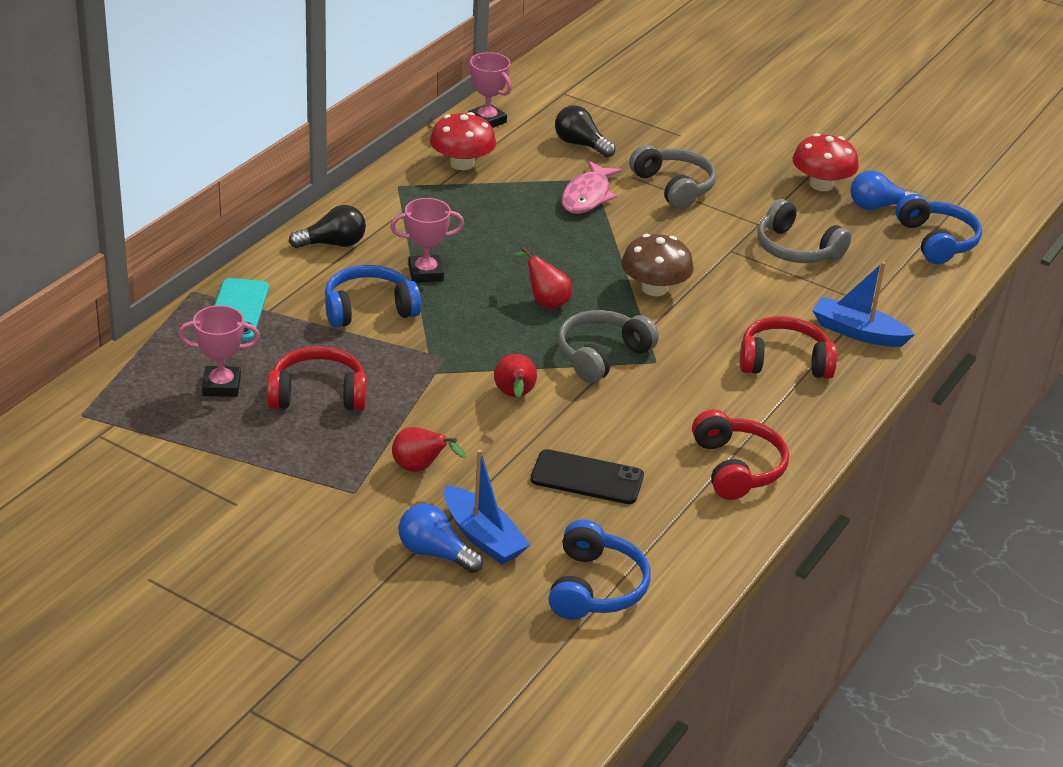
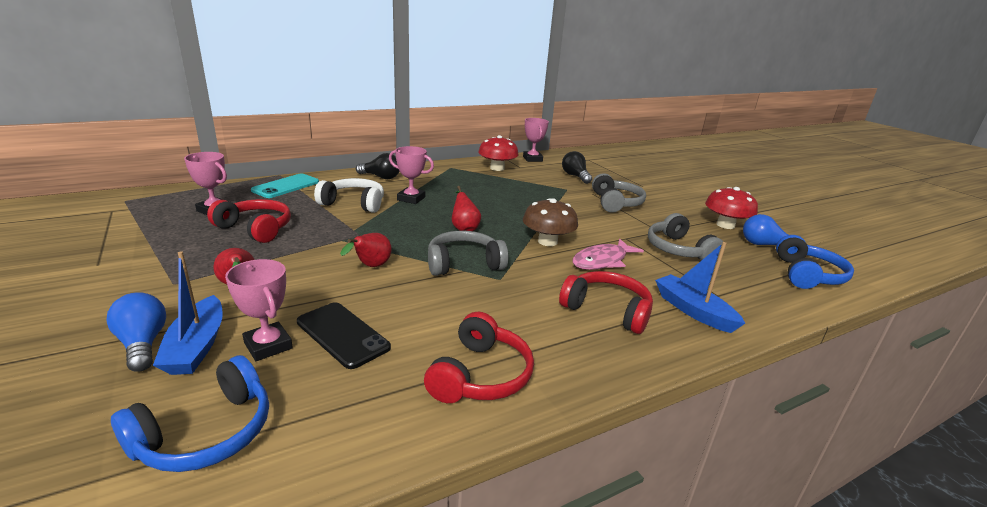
camera: 30 degrees right, 10 degrees down
blue headphones [325,265,421,328] -> white headphones [314,178,384,213]
pink fish [561,161,622,214] -> pink fish moved to [572,239,644,270]
none -> pink trophy [225,259,293,361]

